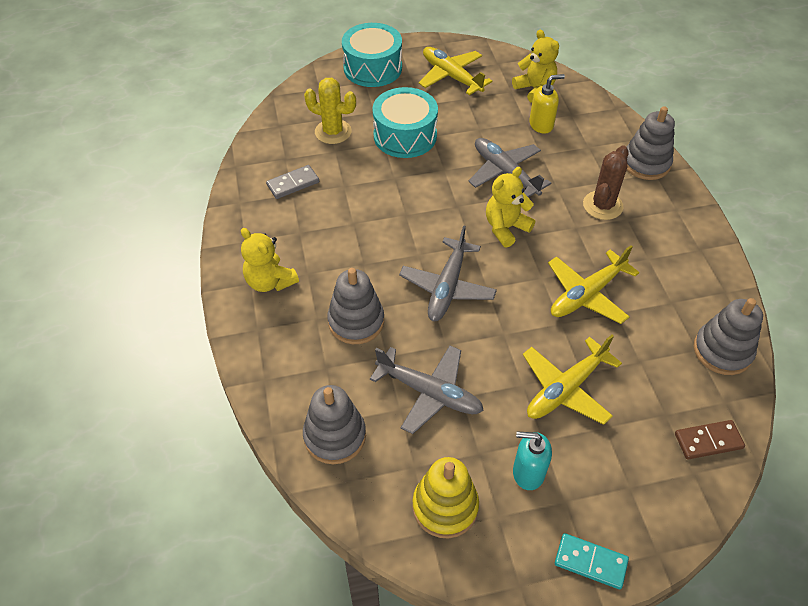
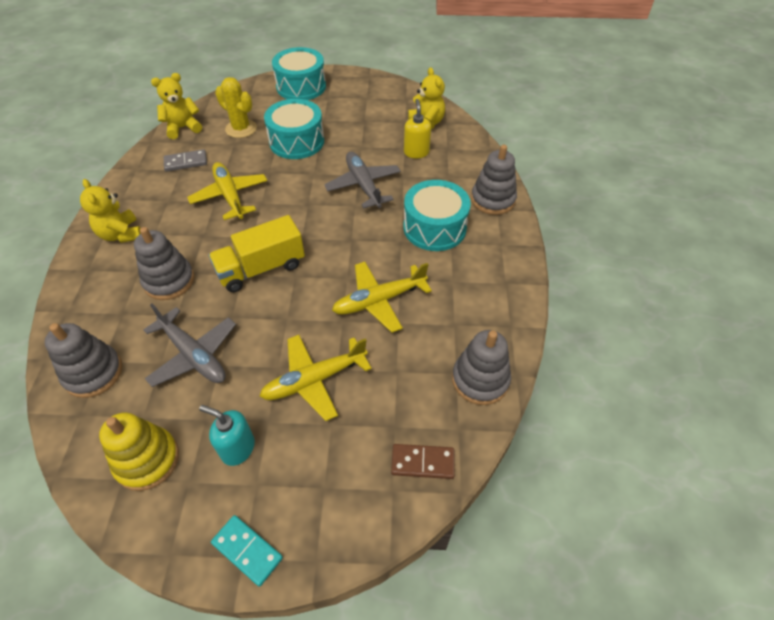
camera: 15 degrees right, 0 degrees up
grey plane [399,225,497,321] -> yellow truck [209,215,305,292]
yellow plane [419,47,492,95] -> yellow plane moved to [187,162,267,220]
yellow teddy bear [486,167,535,248] -> yellow teddy bear moved to [151,73,202,139]
yellow soap dispenser [529,74,565,134] -> yellow soap dispenser turned 90 degrees counterclockwise [404,99,431,158]
brown cactus [583,145,629,220] -> turquoise drum [403,180,471,251]

